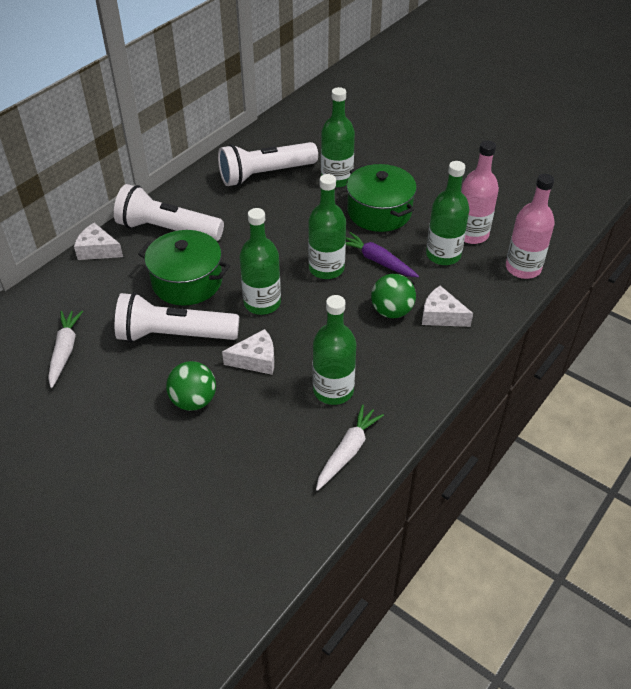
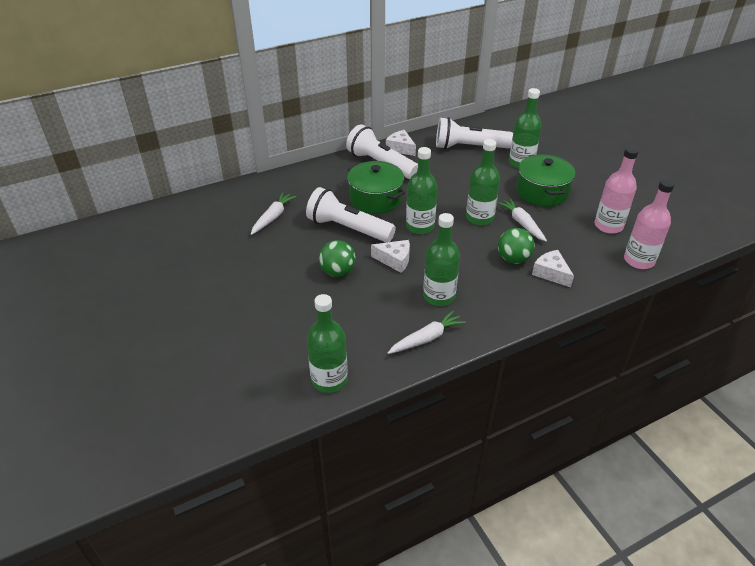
camera: 25 degrees right, 5 degrees down
white cheese [74,223,123,260] -> white cheese moved to [386,130,416,156]
purple carrot [346,232,419,277] -> white carrot [497,198,547,242]
green bottle [426,161,470,265] -> green bottle moved to [307,294,348,393]

